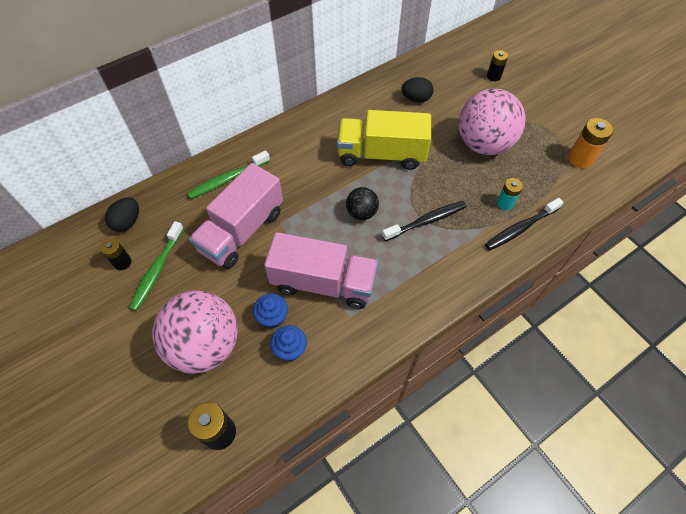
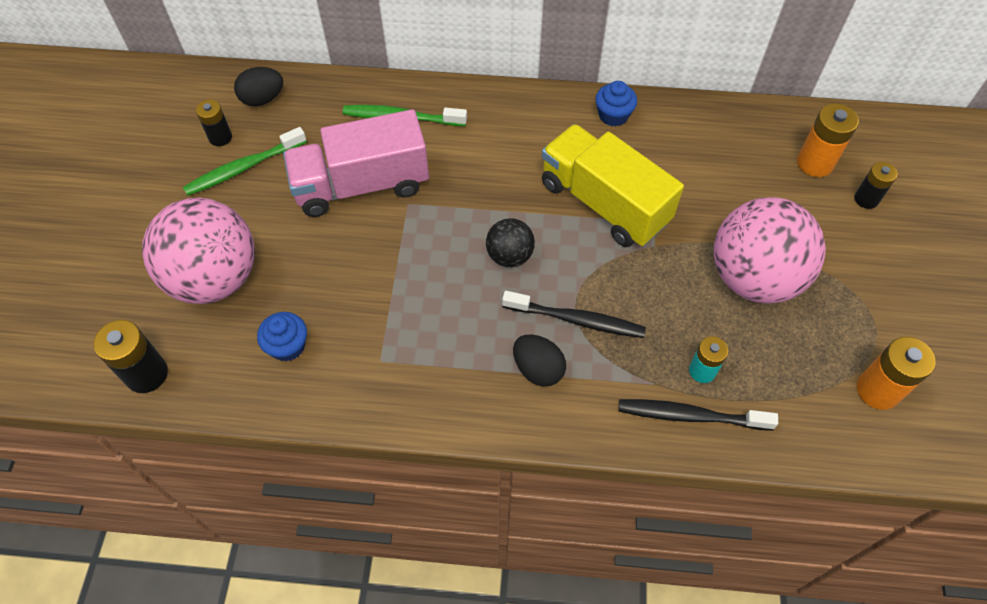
camera: 40 degrees right, 0 degrees up
blue cupcake [253,294,288,328] -> blue cupcake moved to [595,81,637,127]
pink truck [264,232,378,309] -> none
black egg [401,77,434,103] -> black egg moved to [513,335,566,387]
none -> orange battery [797,104,859,177]

